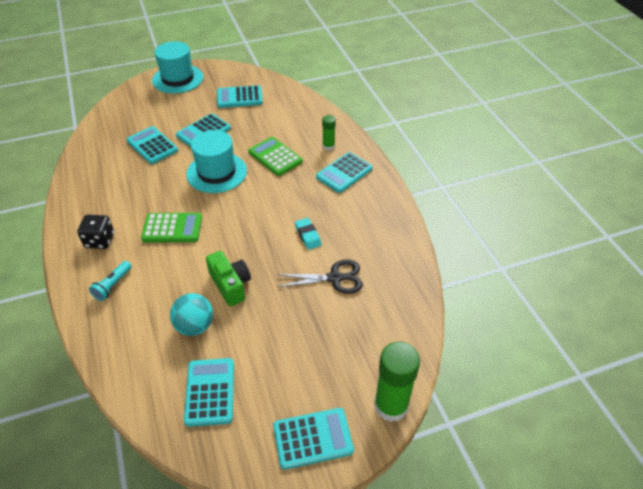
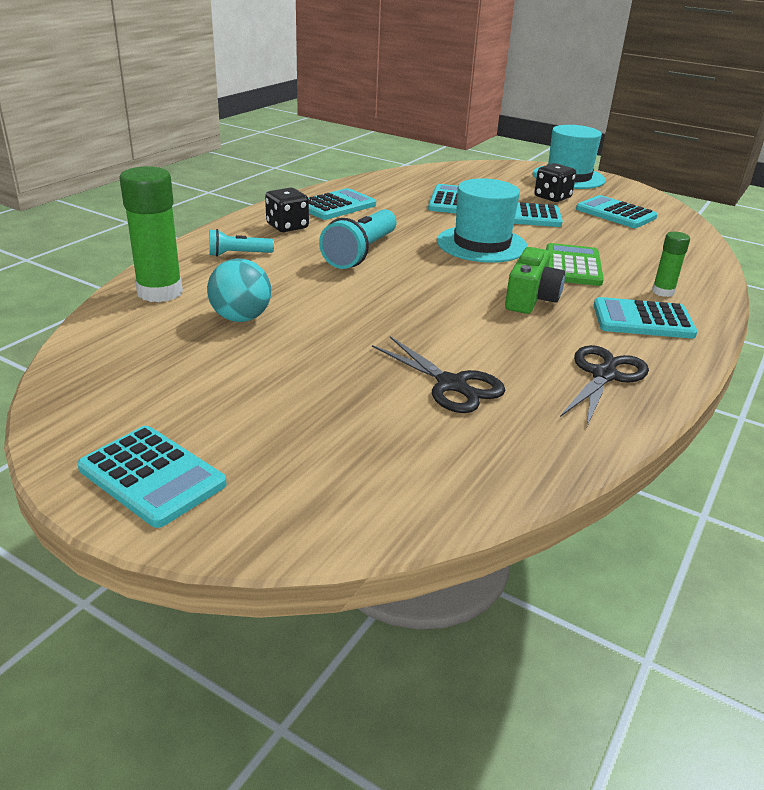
camera: 50 degrees right, 15 degrees down
green calculator [141,213,202,242] -> turquoise flashlight [319,209,397,269]
turquoise calculator [184,358,234,427] -> turquoise calculator moved to [308,188,376,220]
green camera [206,251,251,307] -> green camera moved to [505,247,565,314]
turquoise eraser [295,218,322,250] -> none
green glue stick [374,342,420,422] -> green glue stick moved to [119,166,183,302]
none -> black dice [534,163,576,202]
none -> black scissors [560,345,649,426]

